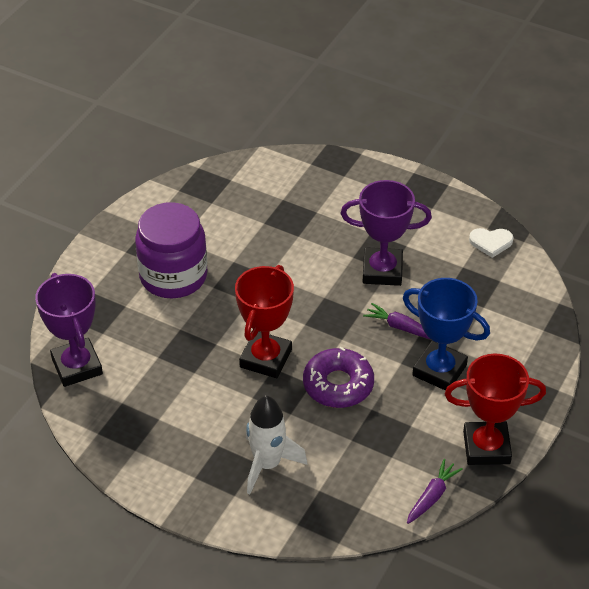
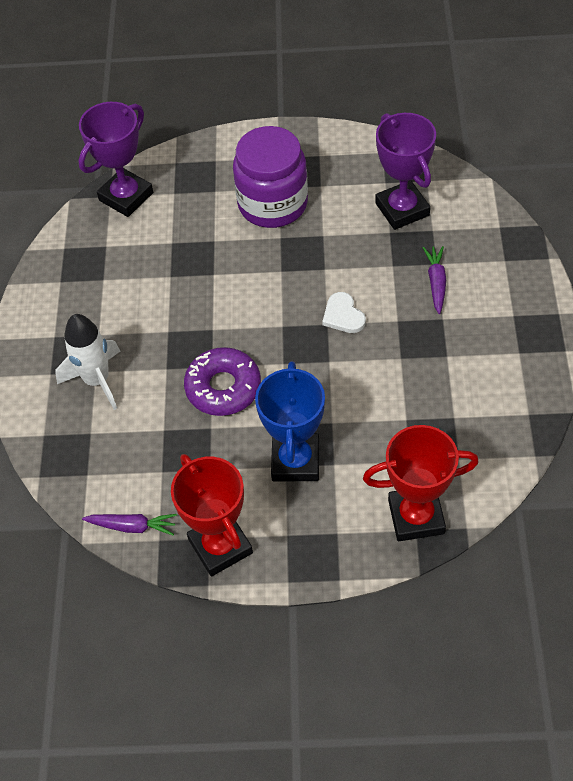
camera: 65 degrees right, 10 degrees up
red trophy [235,265,294,378] -> red trophy moved to [363,425,479,541]
purple trophy [341,180,432,286] -> purple trophy moved to [375,113,436,230]
purple carrot [363,303,430,339] -> purple carrot moved to [423,246,446,314]
white heart [469,228,514,258] -> white heart moved to [322,292,366,333]

